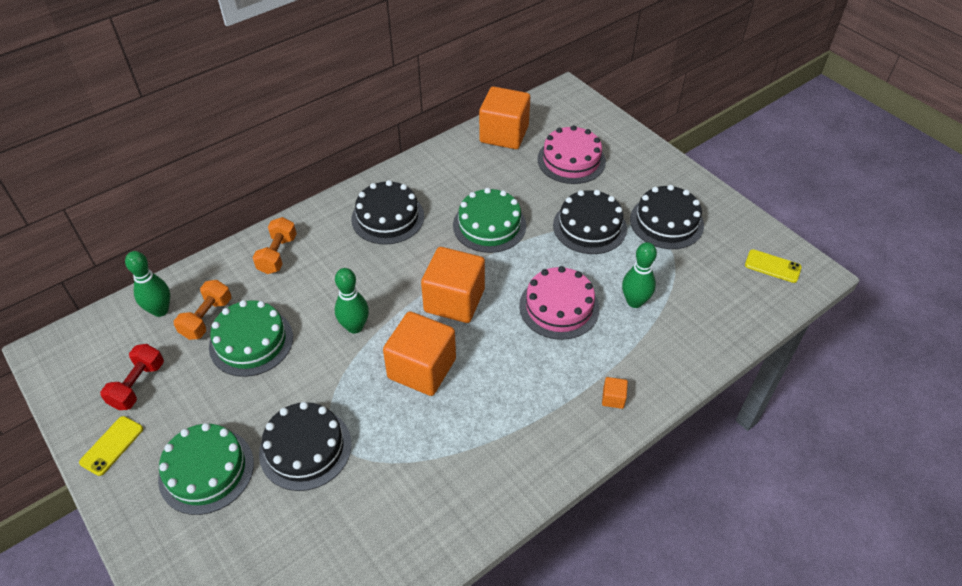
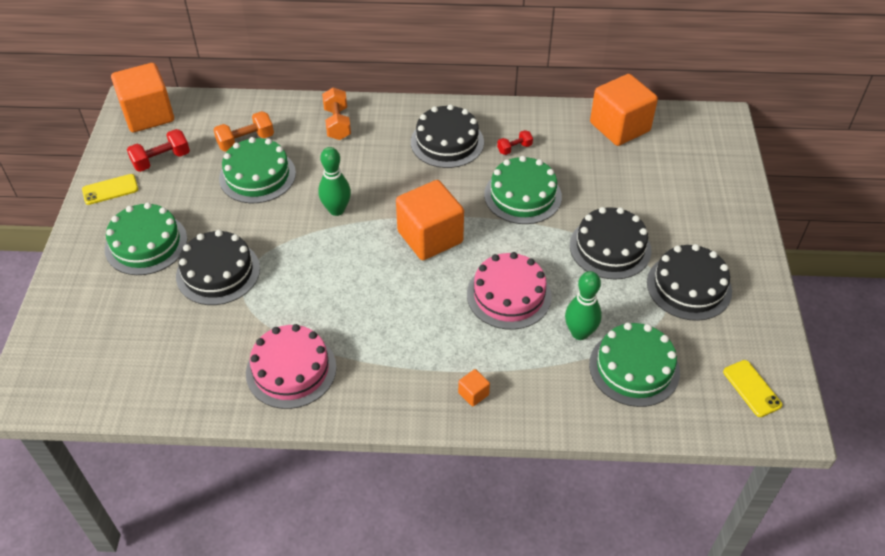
camera: 40 degrees right, 0 degrees up
green bowling pin [125,251,170,317] -> none
orange dumbbell [252,217,297,274] -> orange dumbbell turned 60 degrees counterclockwise [322,87,351,140]
orange cube [383,311,456,396] -> orange cube moved to [111,63,174,132]
pink cake [537,125,606,184] -> pink cake moved to [246,324,337,409]
none -> red dumbbell [497,130,533,155]
none -> green cake [589,323,680,407]

